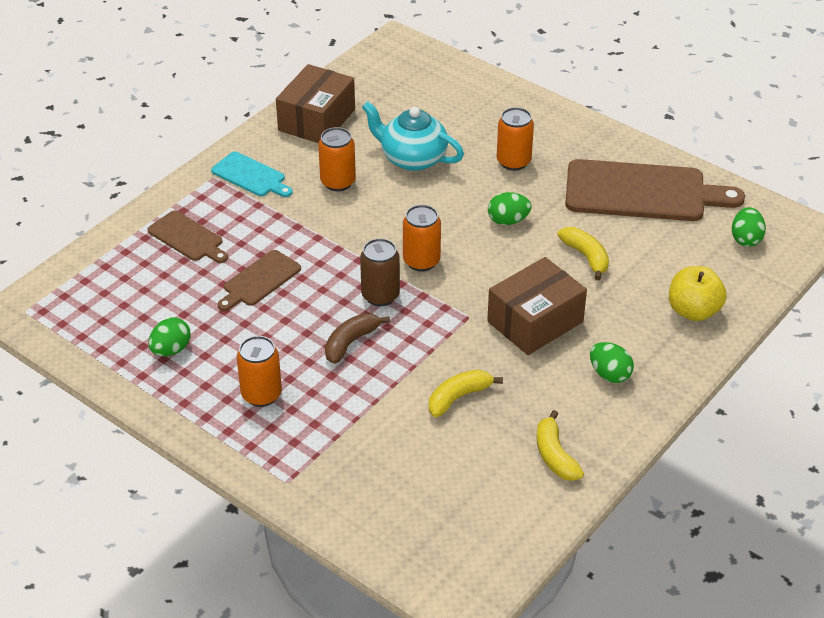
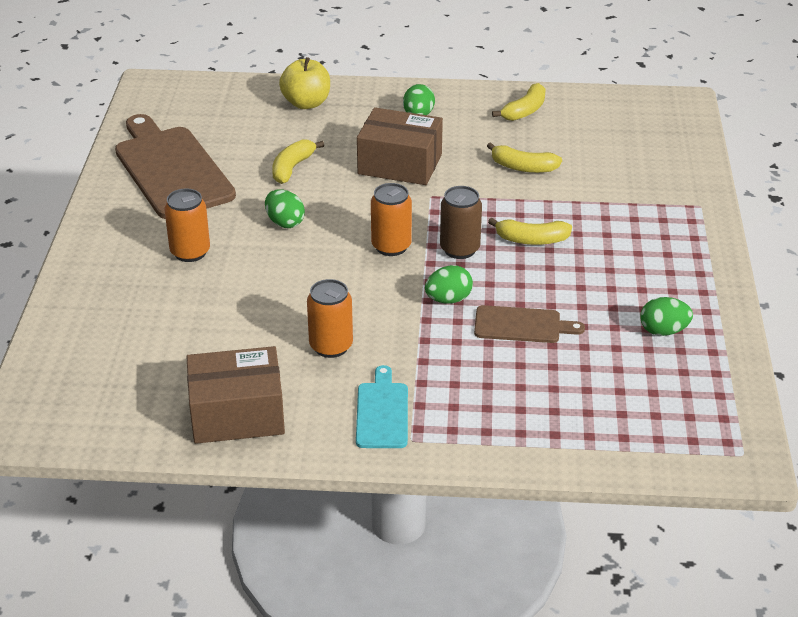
camera: 125 degrees left, 5 degrees down
brown cutting board [148,210,228,263] -> none
orange can [237,336,282,407] -> none
brown banana [325,313,390,364] -> yellow banana [488,218,572,245]
turquoise teapot [362,101,464,171] -> none
green egg [732,207,766,247] -> green egg moved to [425,265,473,304]

